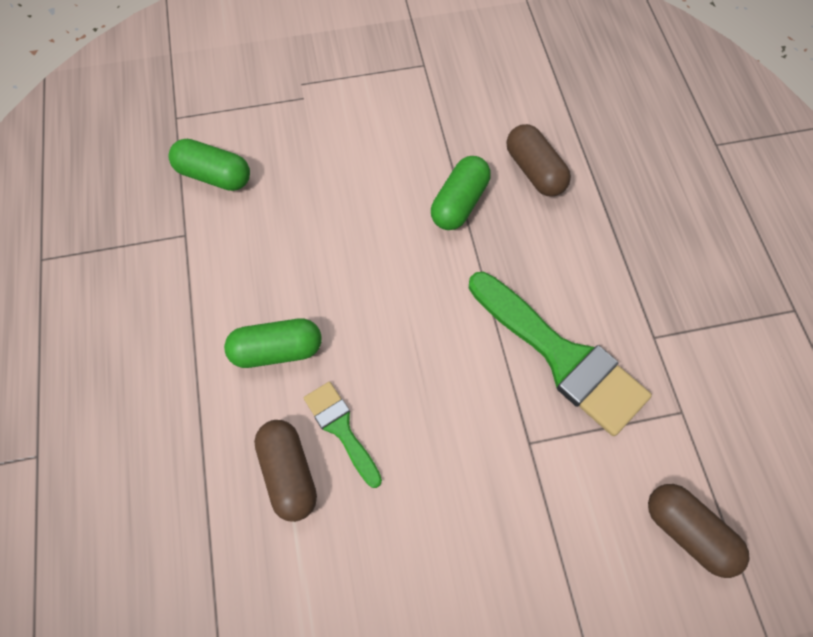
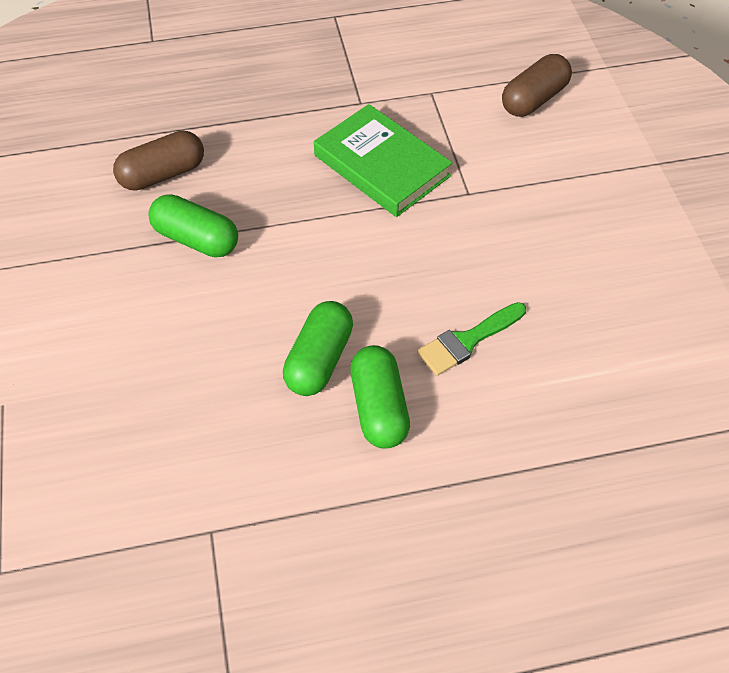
camera: 90 degrees left, 10 degrees down
green capsule [168,139,250,191] -> green capsule moved to [283,301,353,396]
brown capsule [254,420,317,522] -> none
green brush [468,272,652,436] -> green book [314,104,452,217]

